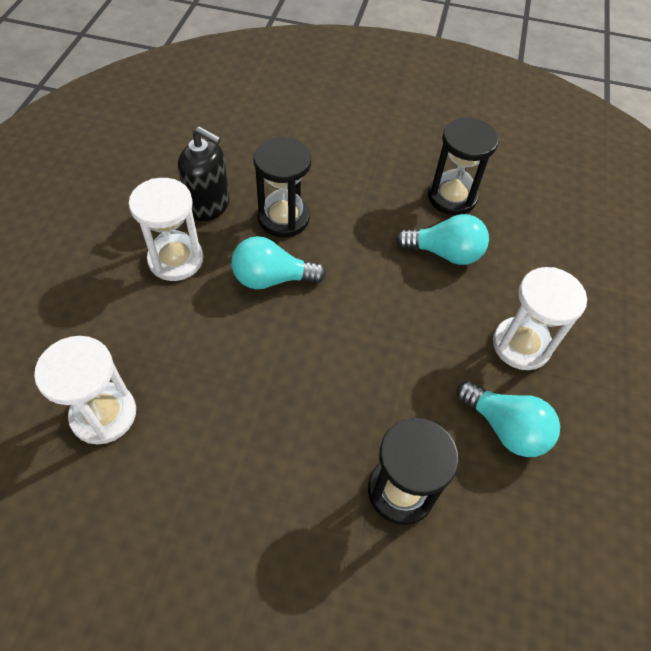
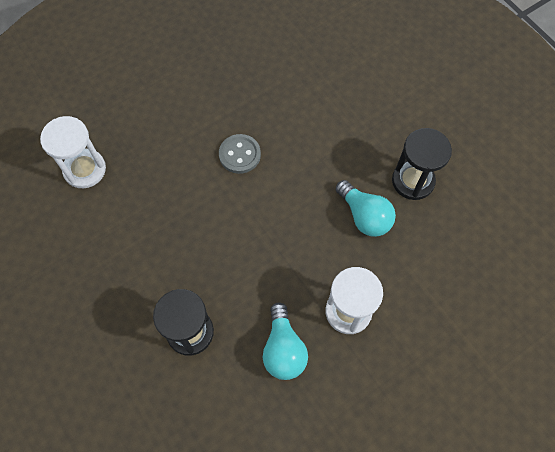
camera: 45 degrees right, 10 degrees up
white hourglass [129,178,203,281] -> none
black soap dispenser [178,126,229,221] -> none
turquoise light bulb [231,236,326,289] -> grey button [219,134,261,174]
black hourglass [253,137,311,237] -> none

